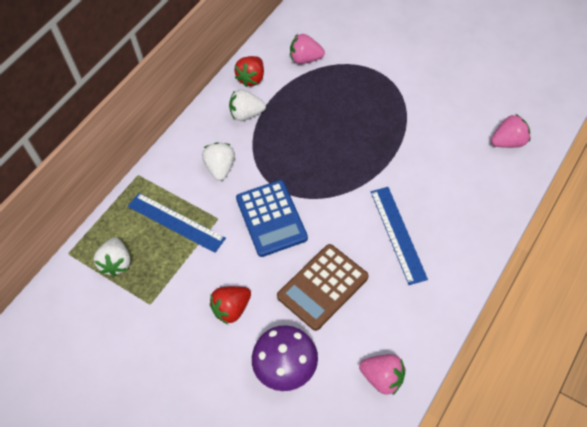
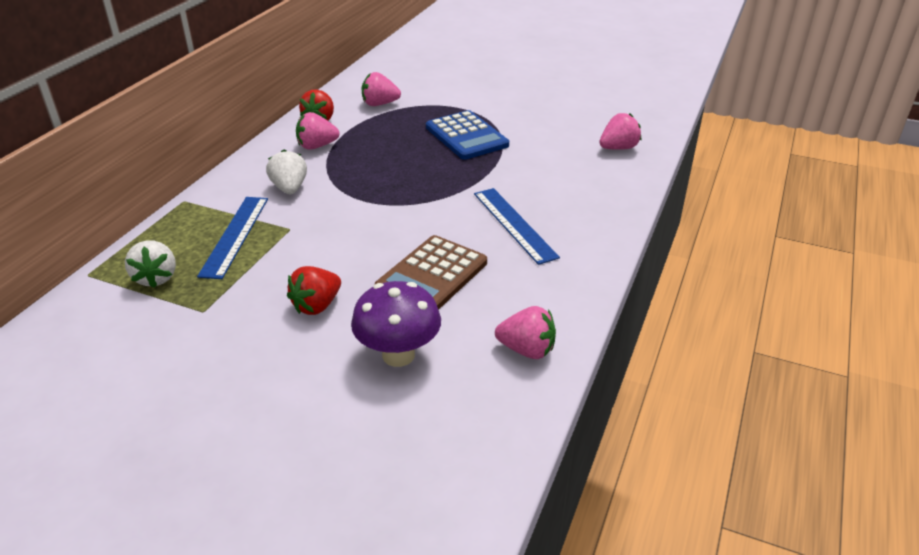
camera: 15 degrees left, 20 degrees down
blue ruler [128,193,226,253] -> blue ruler turned 75 degrees clockwise [197,197,268,279]
white strawberry [229,89,266,121] -> pink strawberry [296,112,339,150]
blue calculator [236,180,308,257] -> blue calculator moved to [426,110,509,160]

